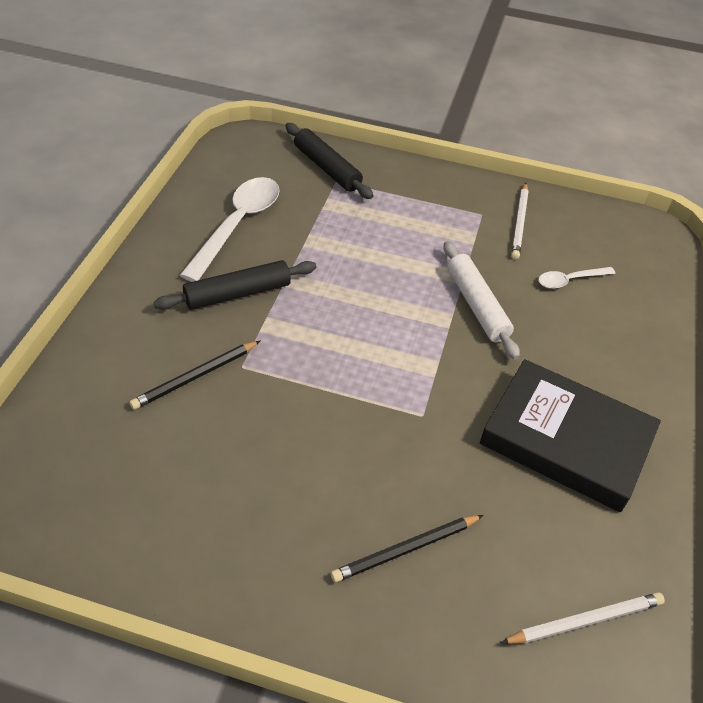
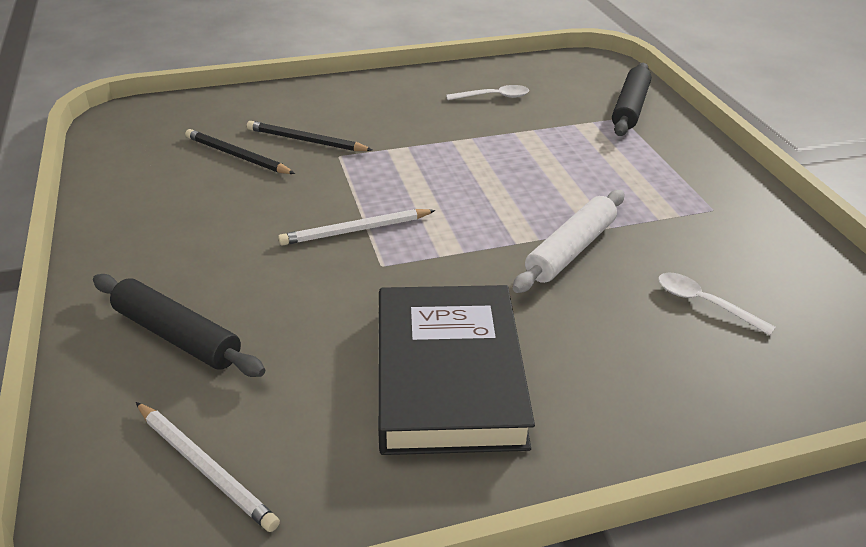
camera: 60 degrees right, 10 degrees down
black rolling pin [154,260,316,310] -> black rolling pin moved to [93,274,265,377]
white spoon [180,177,280,282] -> white spoon [446,85,529,100], size x0.52
black pencil [331,515,483,583] -> black pencil moved to [185,129,295,174]
white pencil [511,183,529,259] -> white pencil moved to [278,209,436,246]

